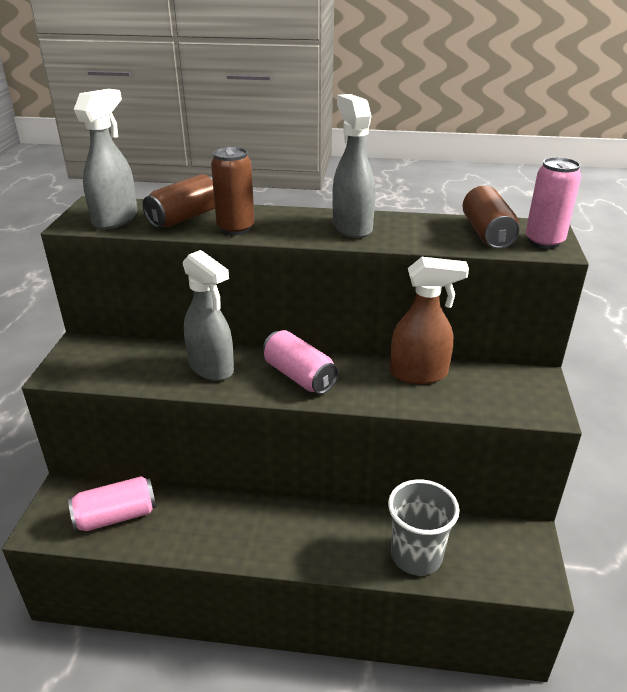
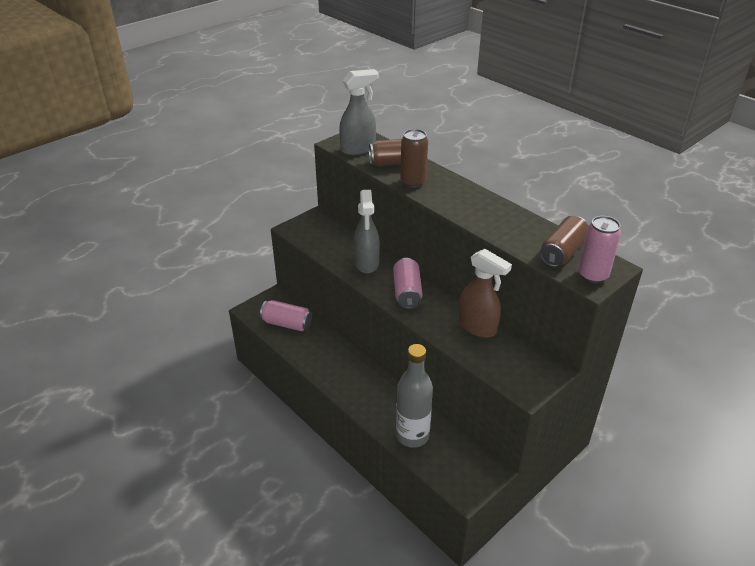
camera: 40 degrees right, 5 degrees up
grey spray bottle [332,94,376,238] -> none
grey cup [388,479,460,576] -> grey bottle [396,344,433,448]

